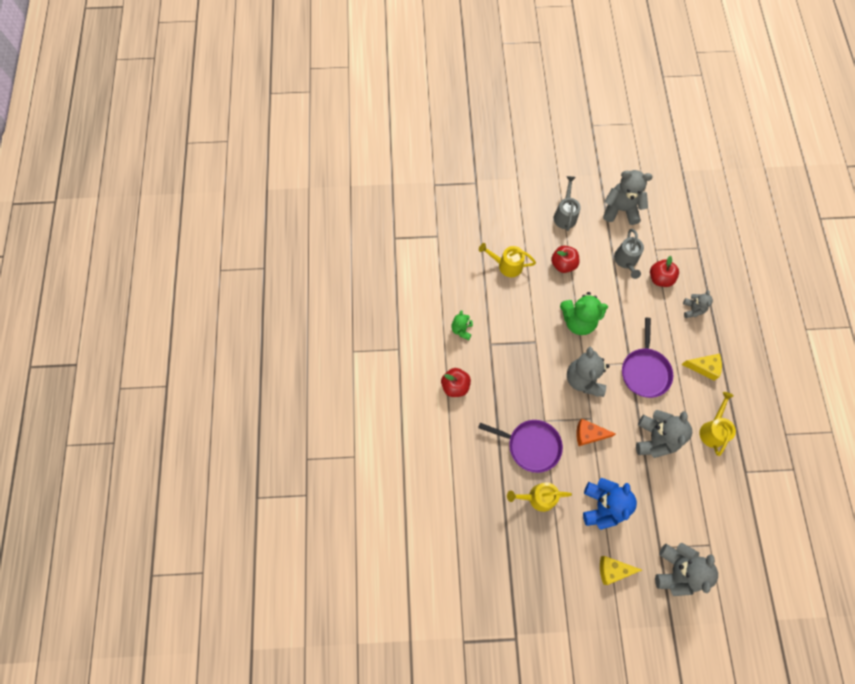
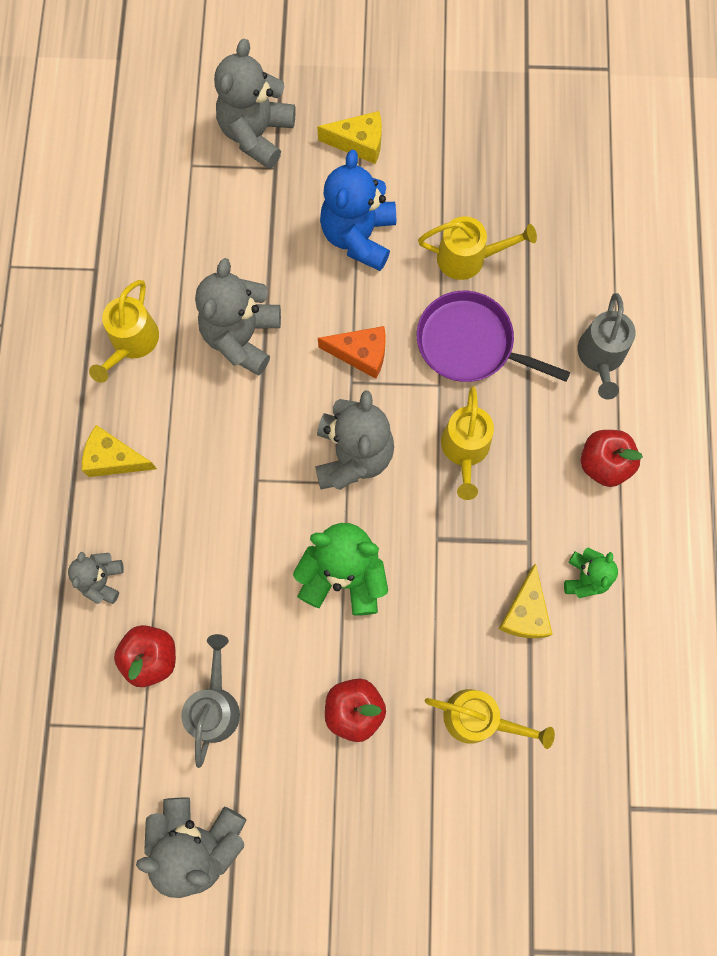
camera: 175 degrees left, 5 degrees up
grey watering can [553,176,581,231] -> grey watering can moved to [578,293,636,400]
purple pan [622,318,673,398] -> none
none -> yellow watering can [441,386,494,500]
none -> yellow cheese [498,564,553,638]

